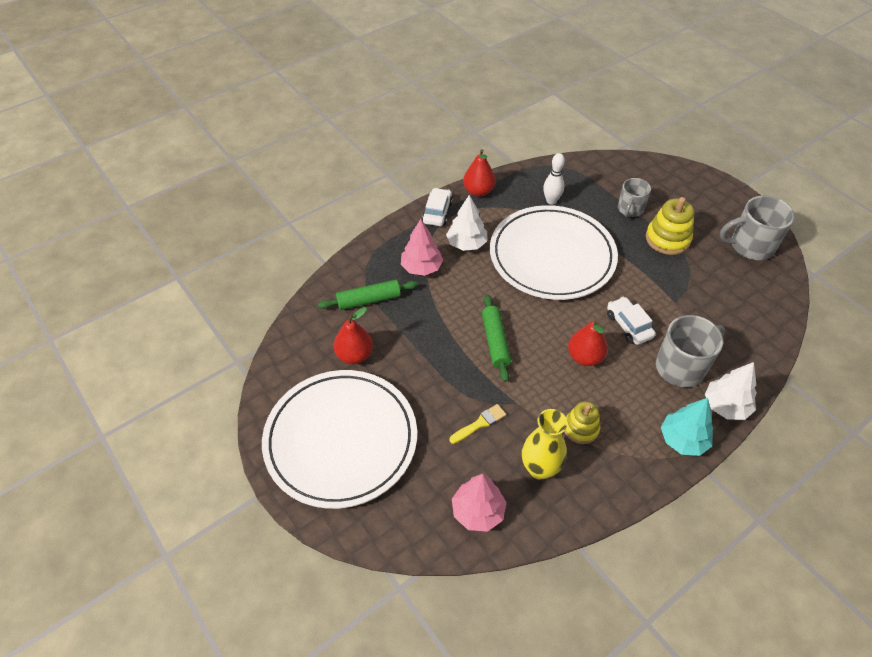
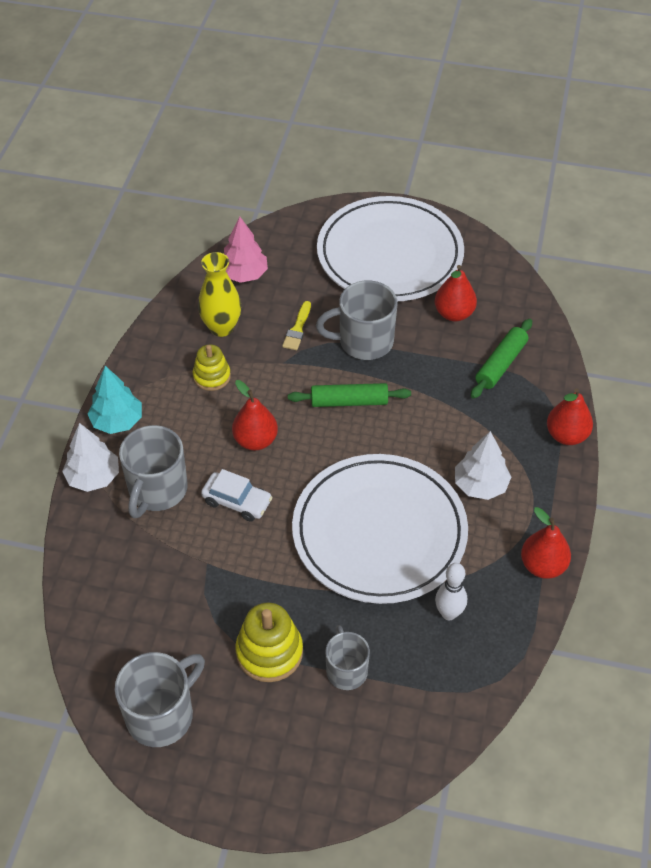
camera: 140 degrees right, 0 degrees up
pink tree [401,219,443,276] -> none
white car [422,188,453,226] -> none
green rolling pin [482,295,511,382] -> green rolling pin turned 45 degrees counterclockwise [288,383,411,407]
none -> grey mug [316,281,397,360]
none -> red pear [547,388,593,445]

